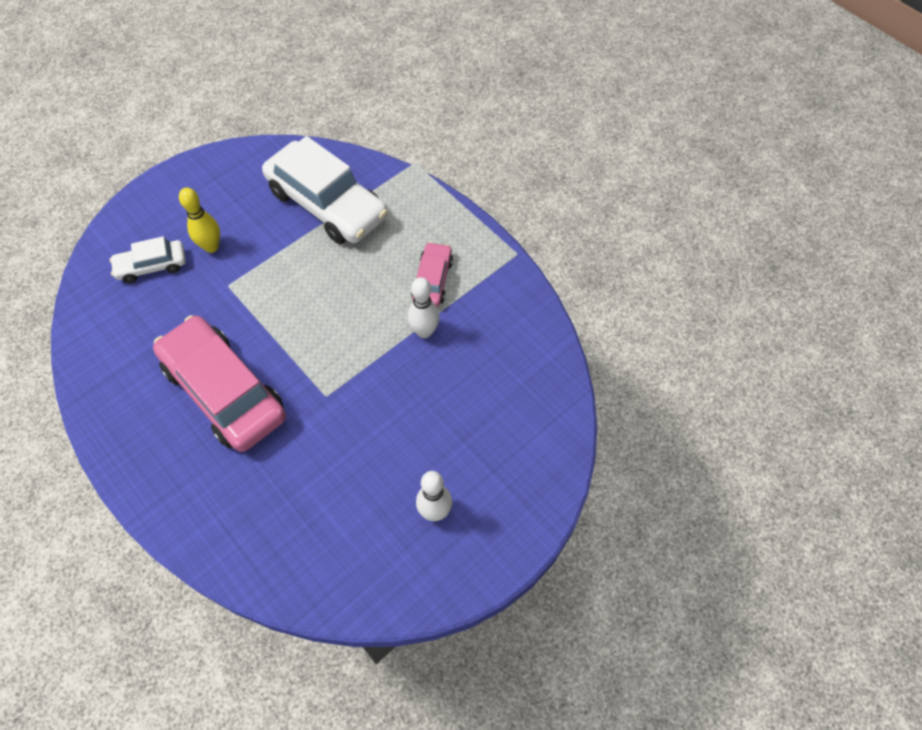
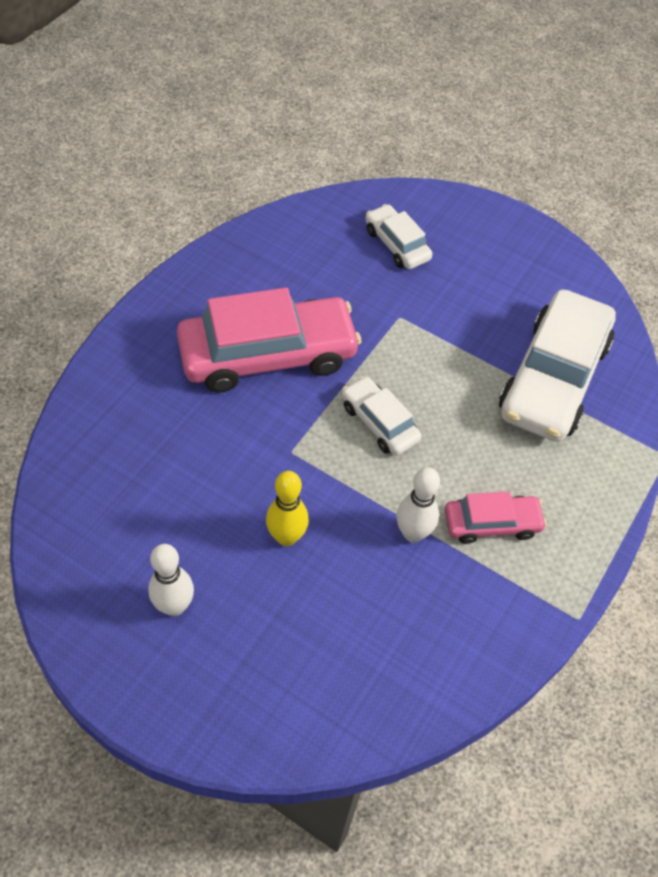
camera: 70 degrees right, 5 degrees down
pink car [153,315,286,452] -> pink car turned 45 degrees clockwise [177,288,362,393]
yellow bowling pin [179,188,220,253] -> yellow bowling pin moved to [266,471,309,546]
none -> white car [342,376,422,456]

